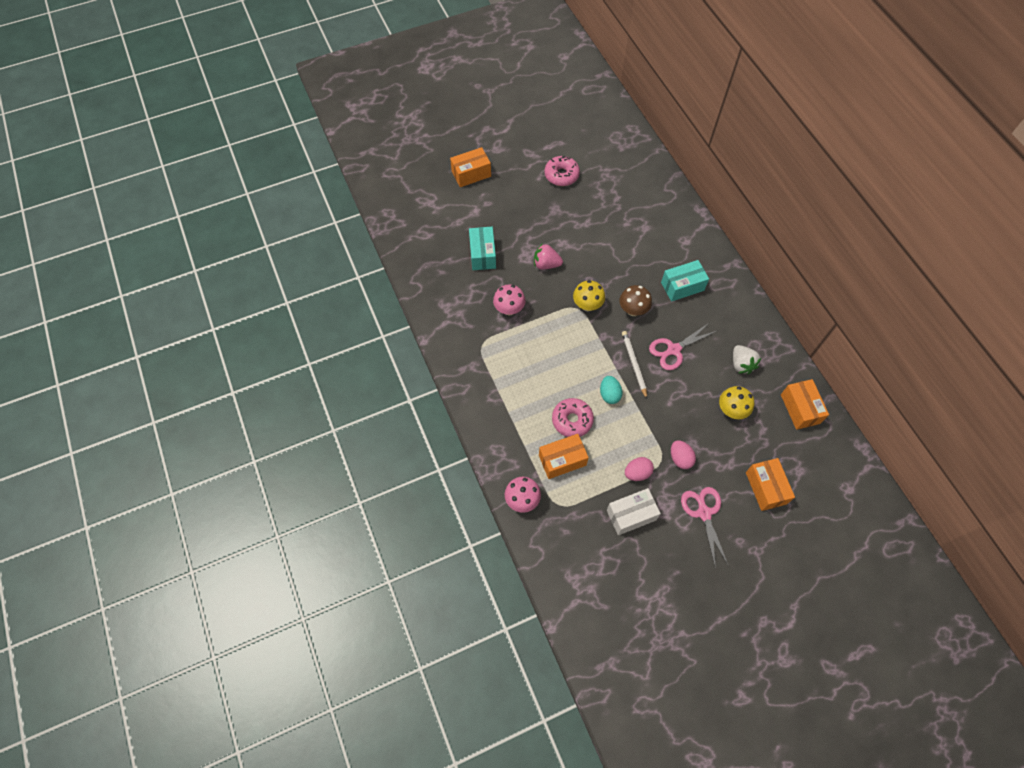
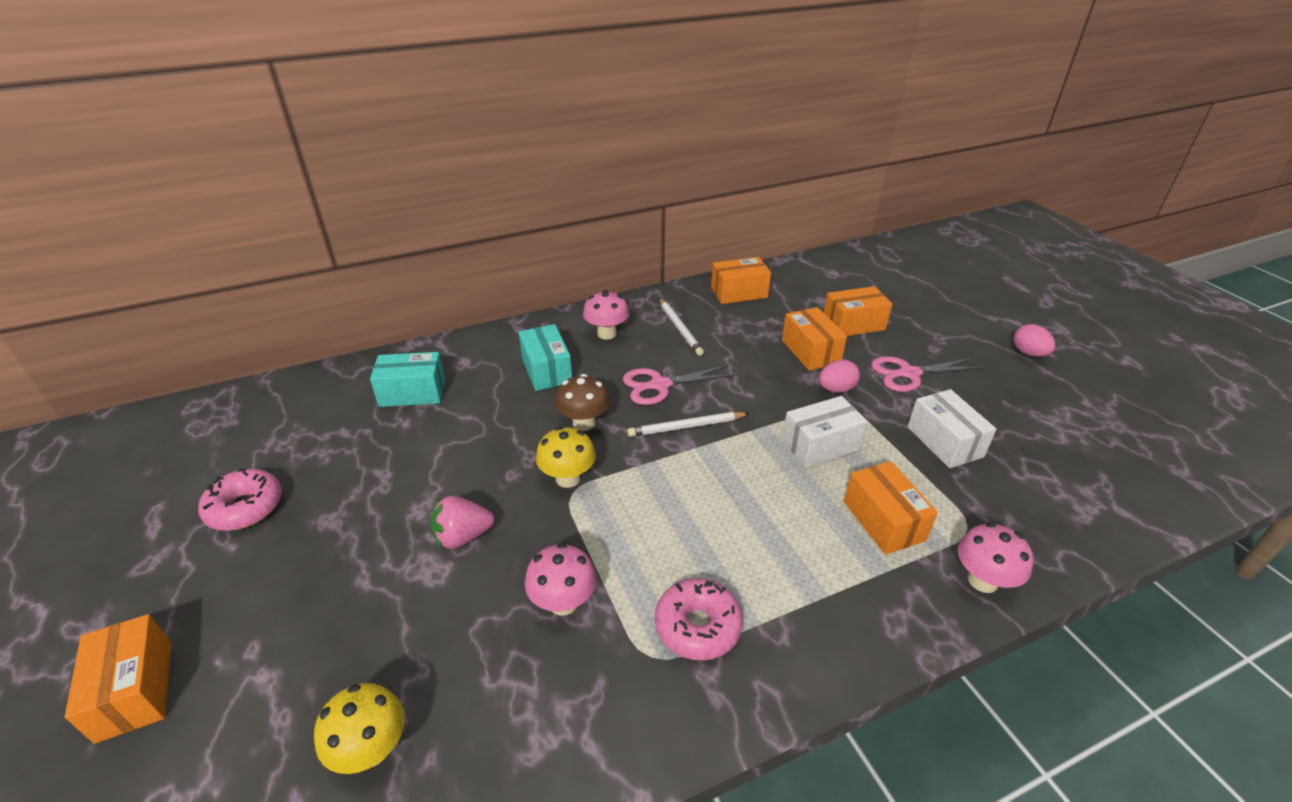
camera: 90 degrees left, 25 degrees down
turquoise box [469,227,496,270] -> turquoise box moved to [370,352,445,407]
pink strawberry [534,243,563,270] -> pink strawberry turned 60 degrees clockwise [431,496,494,549]
pink donut [552,398,594,437] -> pink donut moved to [655,578,743,661]
turquoise egg [600,376,622,404] -> none
pink egg [625,457,654,481] -> pink egg moved to [1014,324,1056,357]
pink scissors [649,322,716,370] -> pink scissors turned 105 degrees clockwise [623,365,735,405]
yellow mushroom [719,386,754,419] -> yellow mushroom moved to [314,683,405,774]
white strawberry [733,345,761,374] -> white pencil [659,298,704,356]
none -> pink mushroom [583,290,629,340]
none -> orange box [782,307,847,371]
none -> white box [782,396,868,468]

